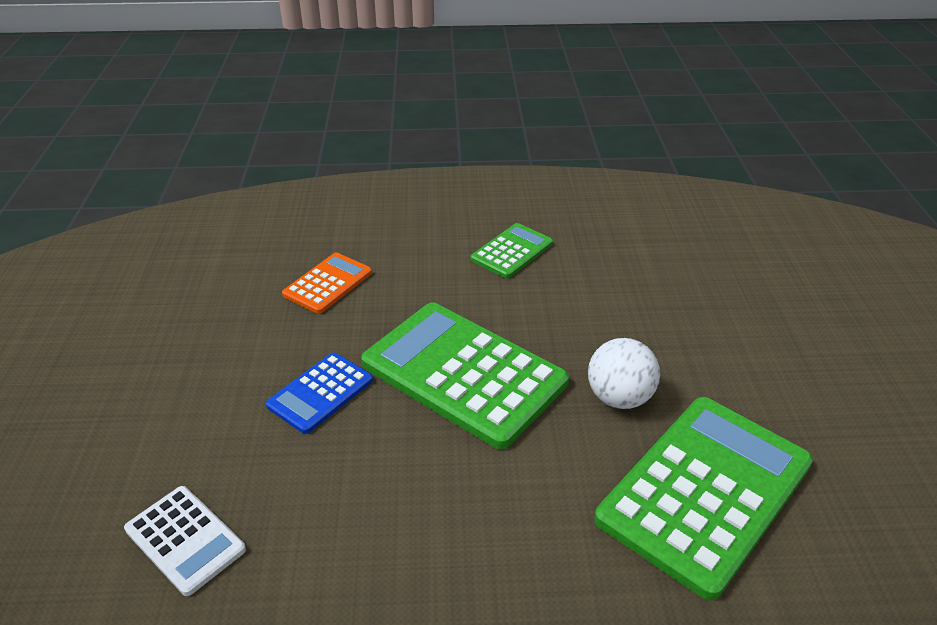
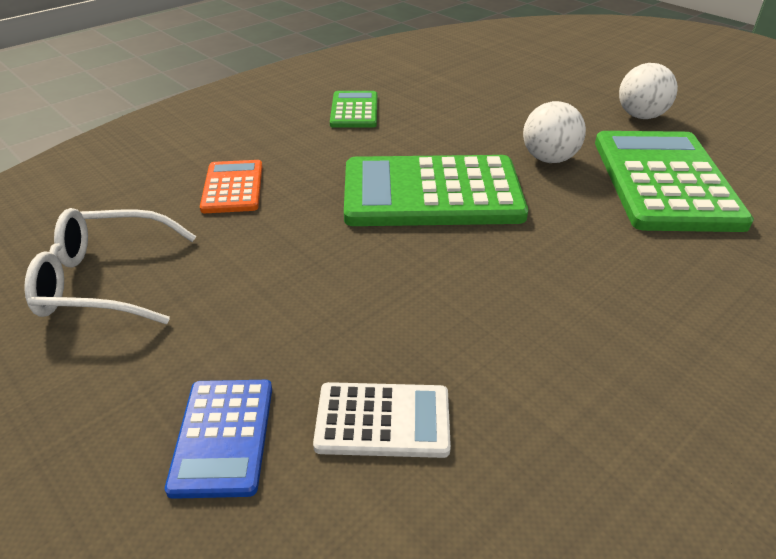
camera: 40 degrees left, 0 degrees up
blue calculator [266,352,373,434] -> blue calculator moved to [165,380,272,499]
none -> white glasses [24,208,196,324]
none -> white ball [619,63,678,119]

